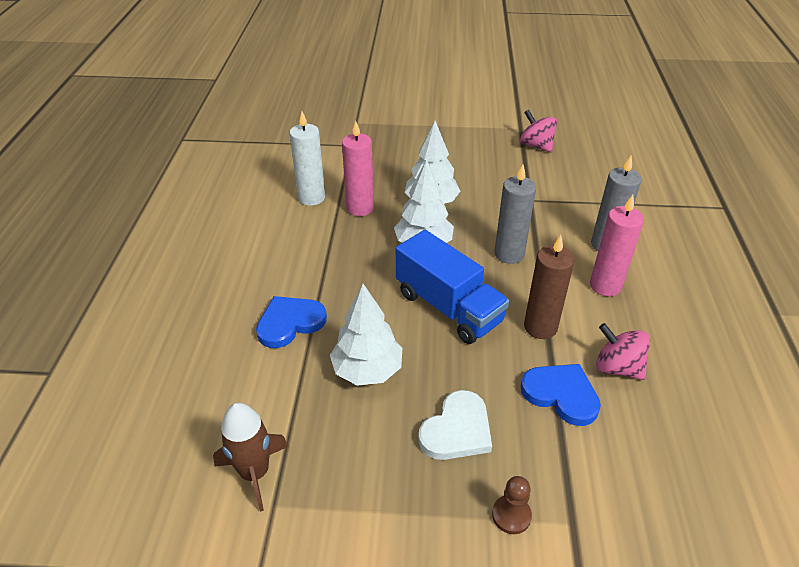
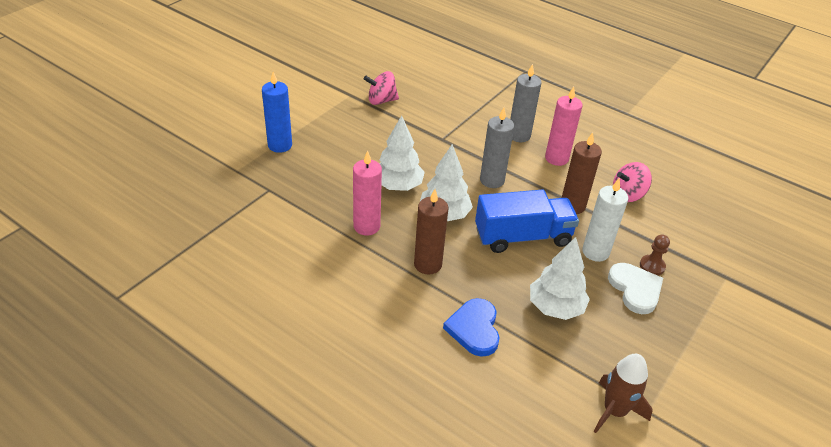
camera: 60 degrees left, 0 degrees up
white candle [290,111,325,206] -> white candle moved to [582,178,628,262]
brown pawn [492,476,532,534] -> brown pawn moved to [640,235,670,275]
blue heart [521,364,601,426] -> none
none -> blue candle [262,72,292,153]
none -> brown candle [414,189,448,274]

